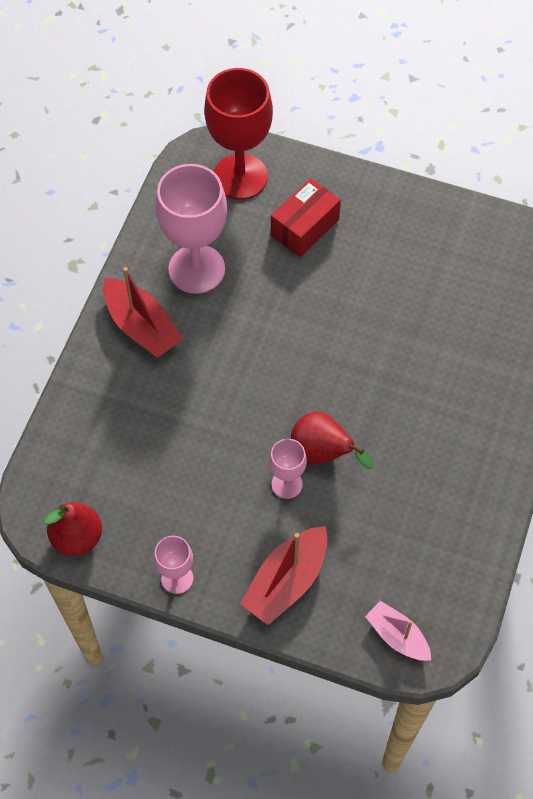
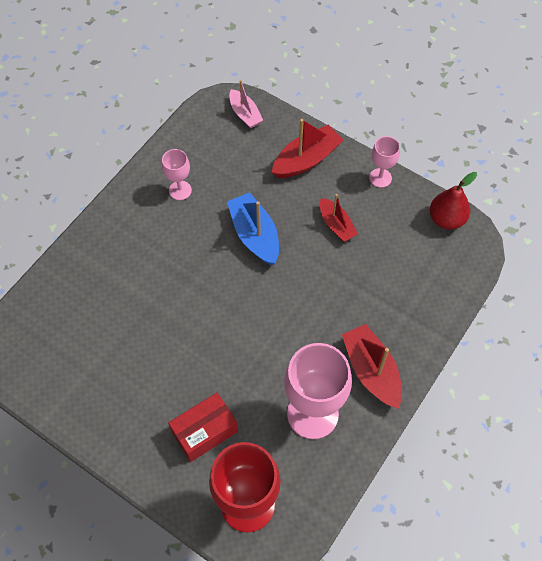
camera: 165 degrees left, 0 degrees up
pink goblet [269,439,307,499] -> pink goblet moved to [162,149,192,200]
red pear [291,412,374,469] -> blue boat [227,192,279,265]
none -> red boat [320,194,358,242]

